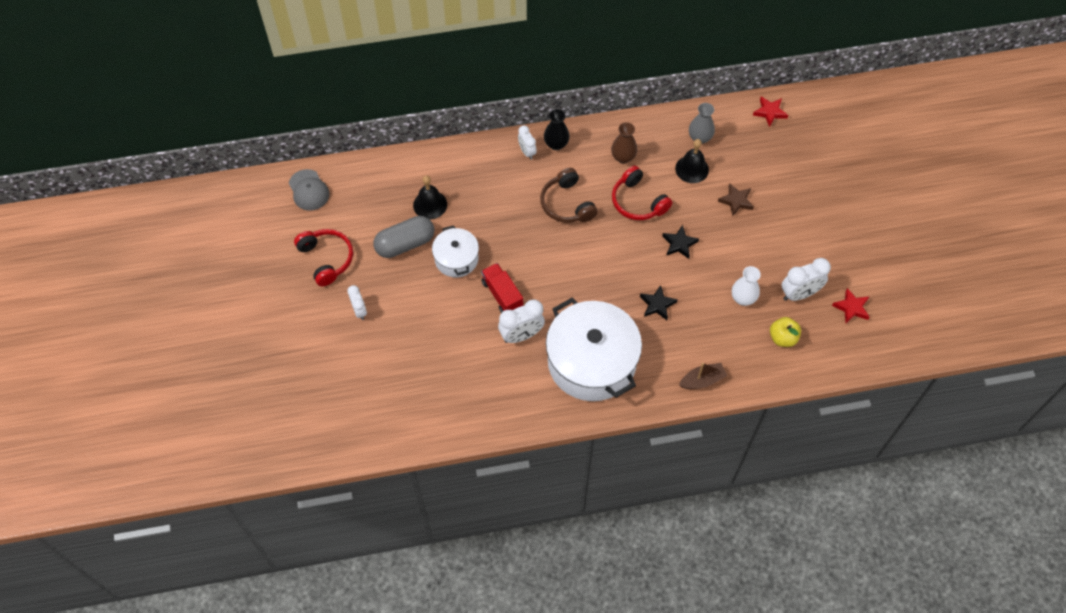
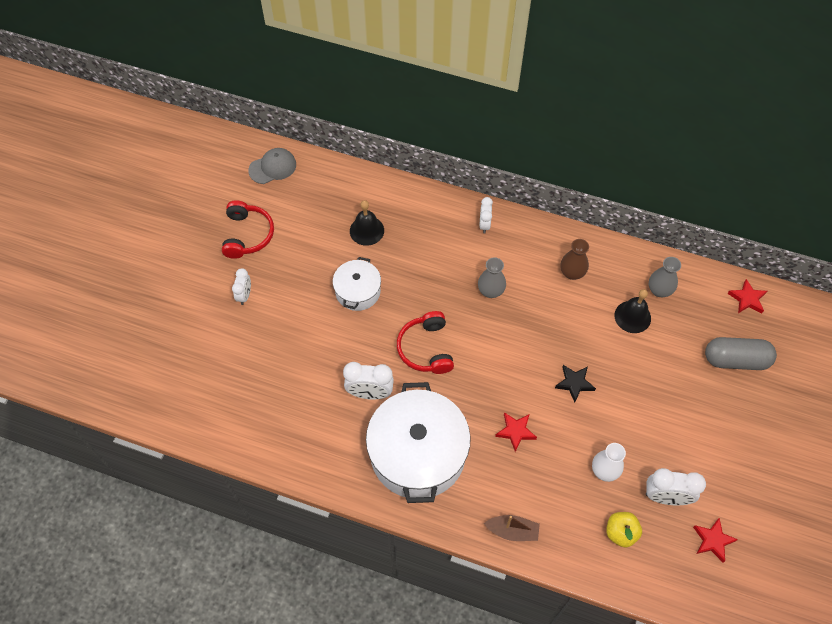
camera: 30 degrees right, 0 degrees up
grey cap [289,169,329,211] -> grey cap turned 120 degrees counterclockwise [248,148,296,184]
grey capsule [373,216,434,258] -> grey capsule moved to [705,337,777,370]
red truck [481,263,523,313] -> none
brown headphones [540,168,598,223] -> grey vase [478,257,506,298]
black vase [544,109,570,150] -> none
red headphones [612,166,672,220] -> red headphones moved to [397,311,454,374]
black star [640,285,678,320] -> red star [495,412,537,452]
brown star [718,183,754,216] -> none

